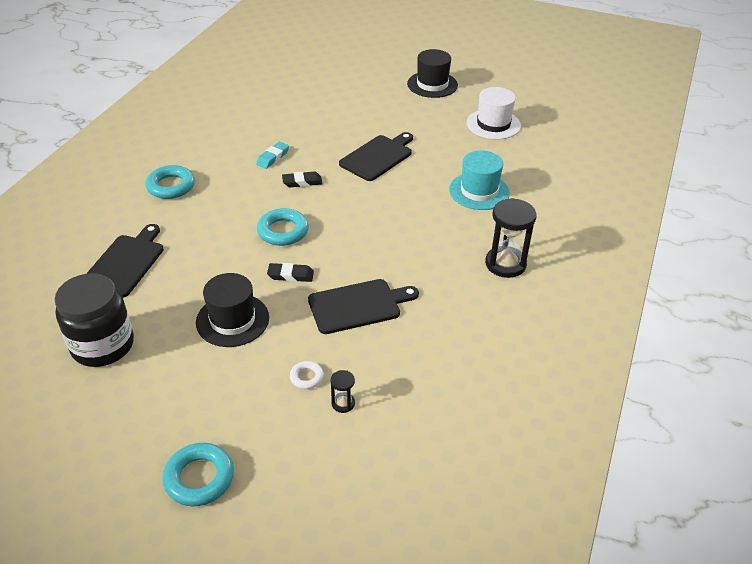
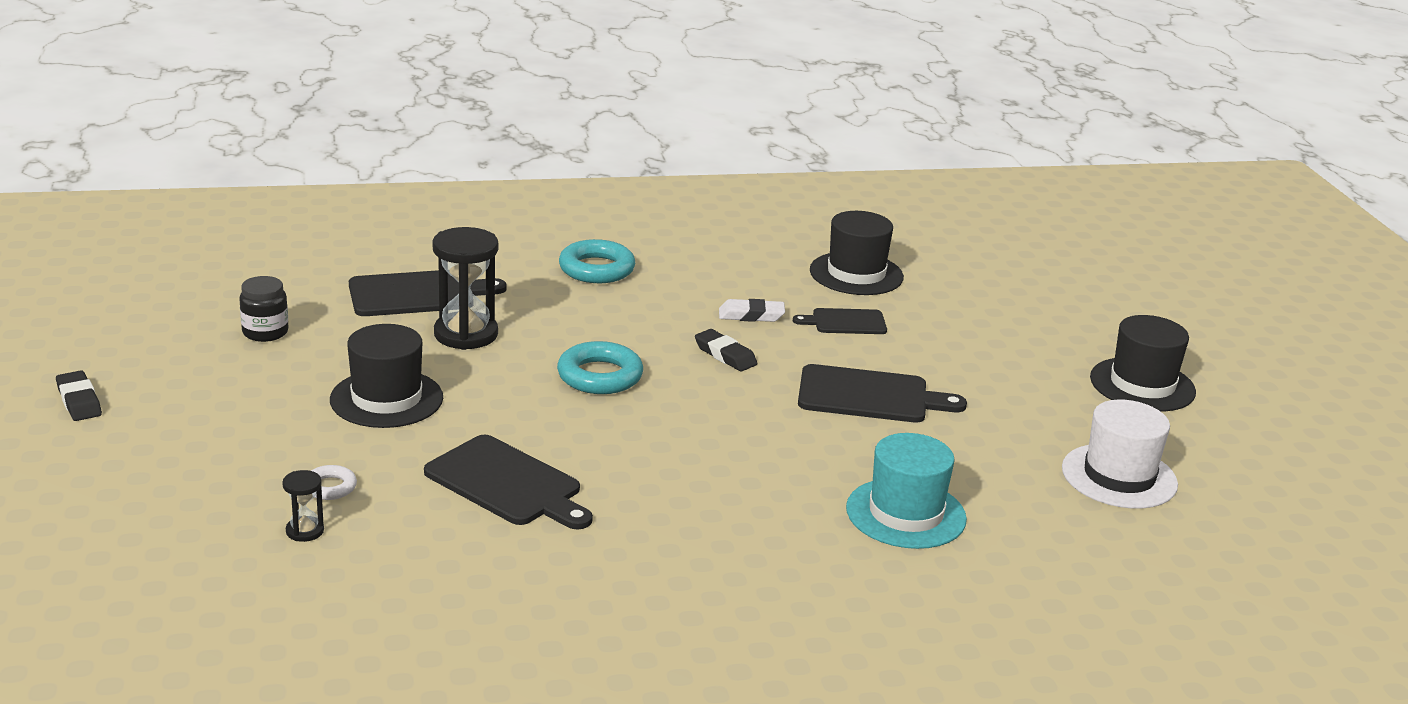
camera: 55 degrees right, 15 degrees down
black jar [55,273,134,367] -> black jar [239,276,289,342], size x0.52
turquoise ring [163,443,234,506] -> none
turquoise eraser [256,142,289,169] -> white eraser [719,299,785,322]
black eraser [267,263,314,282] -> black eraser moved to [56,371,102,421]
black hourglass [485,198,537,278] -> black hourglass moved to [432,227,499,350]
none -> black cutting board [793,308,887,334]
none -> black hat [810,211,904,295]

